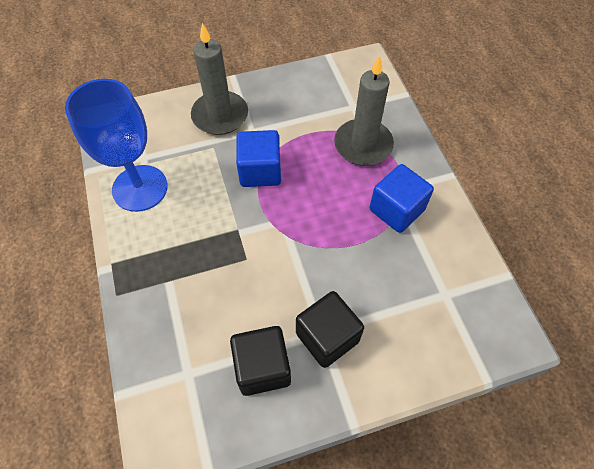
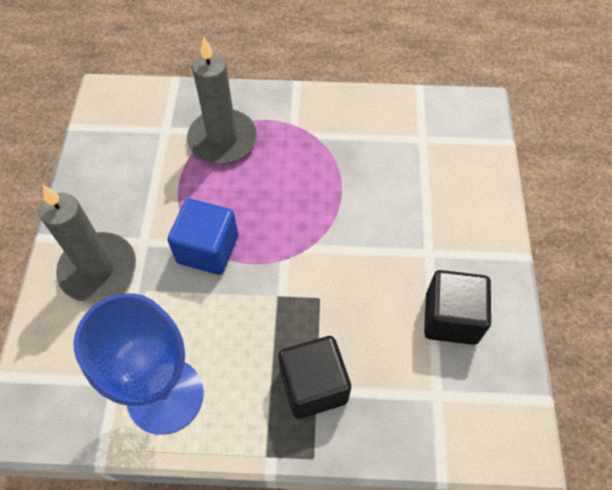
camera: 70 degrees left, 0 degrees up
black cube [296,291,364,368] -> black cube moved to [278,336,351,419]
blue cube [370,164,434,233] -> none

